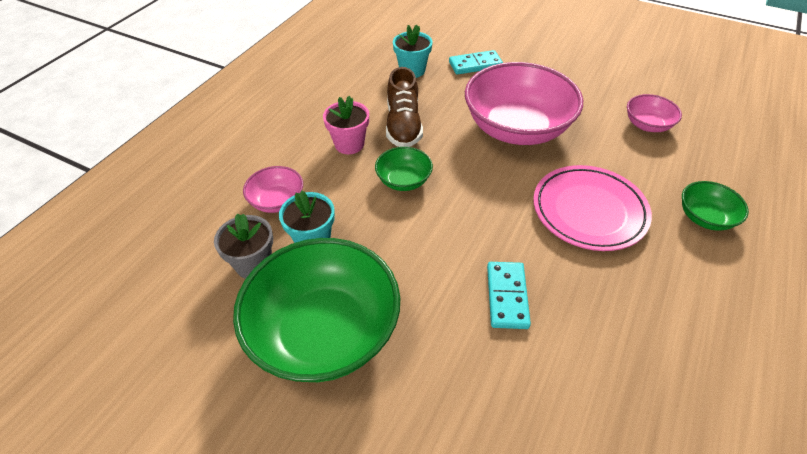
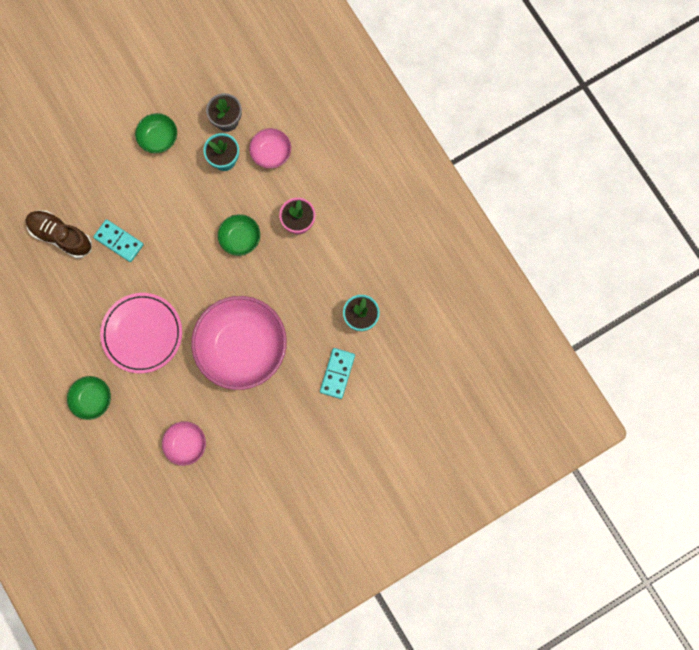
camera: 120 degrees right, 30 degrees up
green bowl [233,238,400,382] -> green bowl [135,113,177,153], size x0.46
brown shoe [386,67,423,147] -> brown shoe moved to [26,210,92,258]

